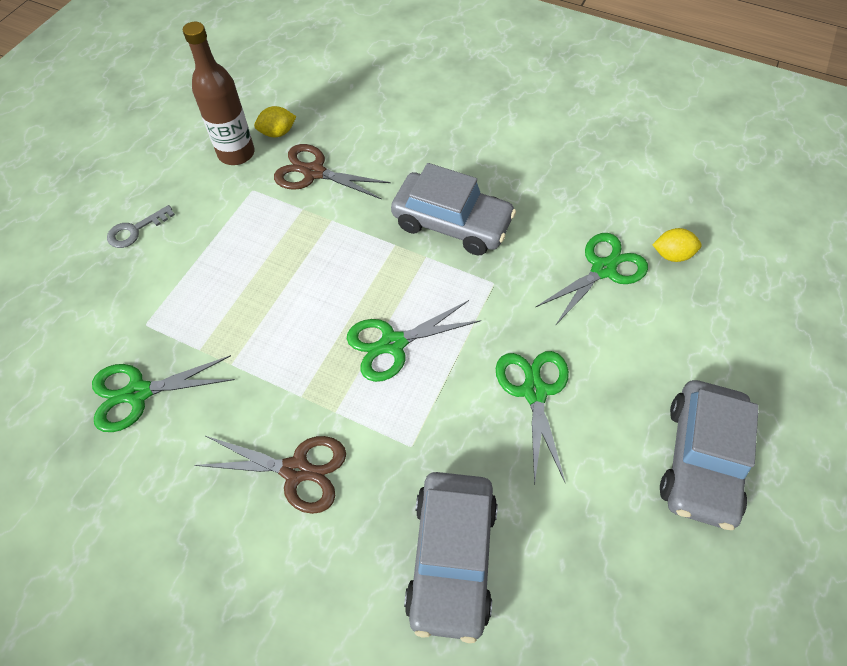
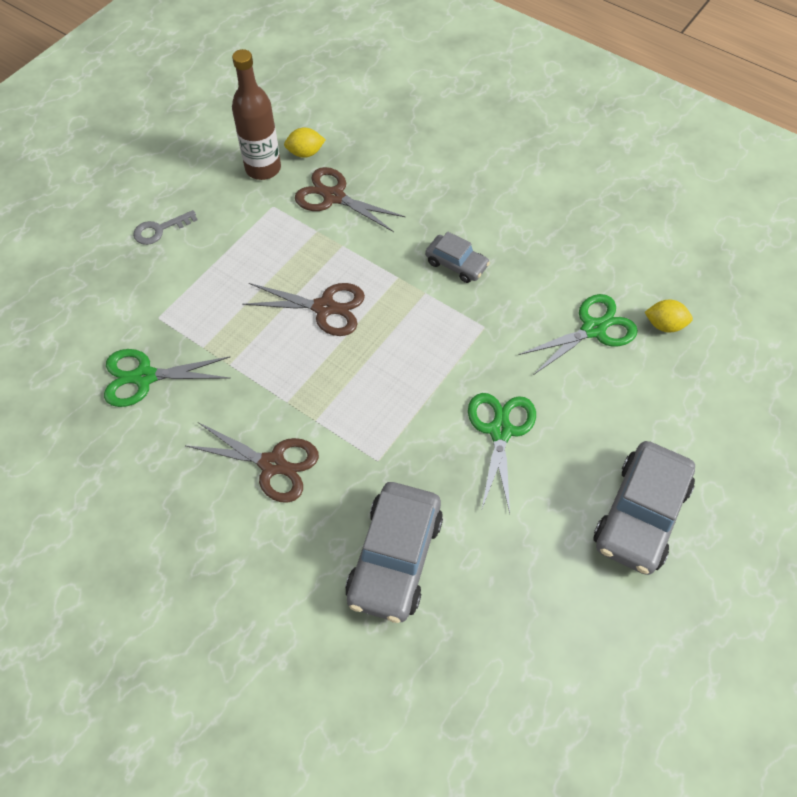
camera: 10 degrees right, 0 degrees up
green scissors [347,300,481,382] -> none
grey car [391,163,516,255] -> grey car [425,232,490,283], size x0.55
none -> brown scissors [242,283,365,336]

